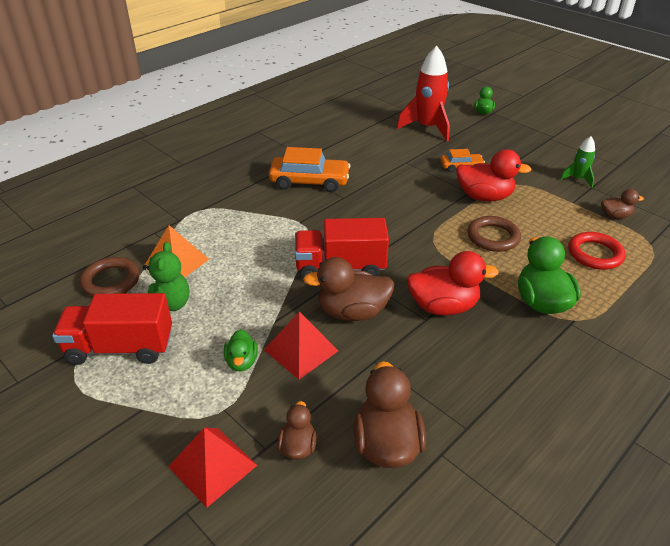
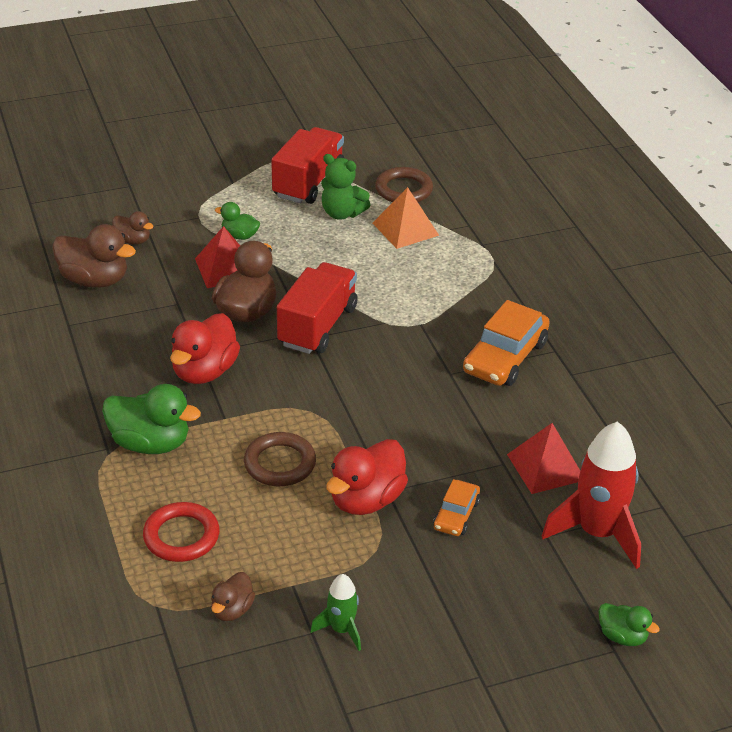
camera: 115 degrees right, 0 degrees up
red pyramid [168,427,257,508] -> red pyramid moved to [507,423,580,494]

